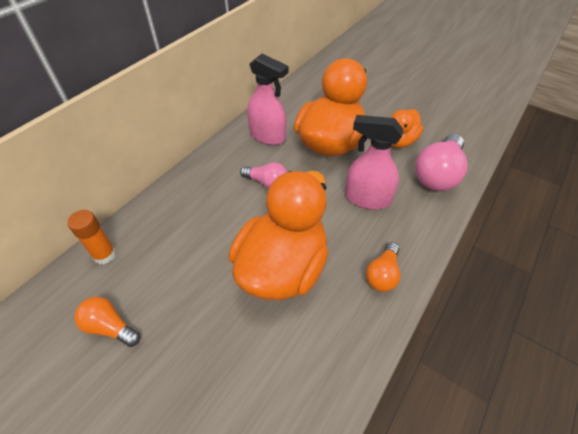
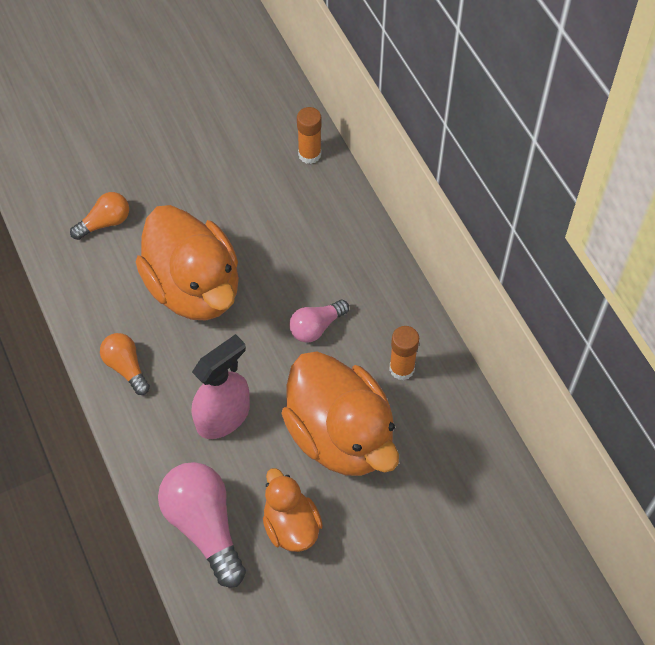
camera: 120 degrees right, 10 degrees up
orange light bulb [74,297,140,347] -> orange light bulb moved to [70,192,129,240]
pink spray bottle [247,54,289,145] -> orange glue stick [389,326,419,380]

